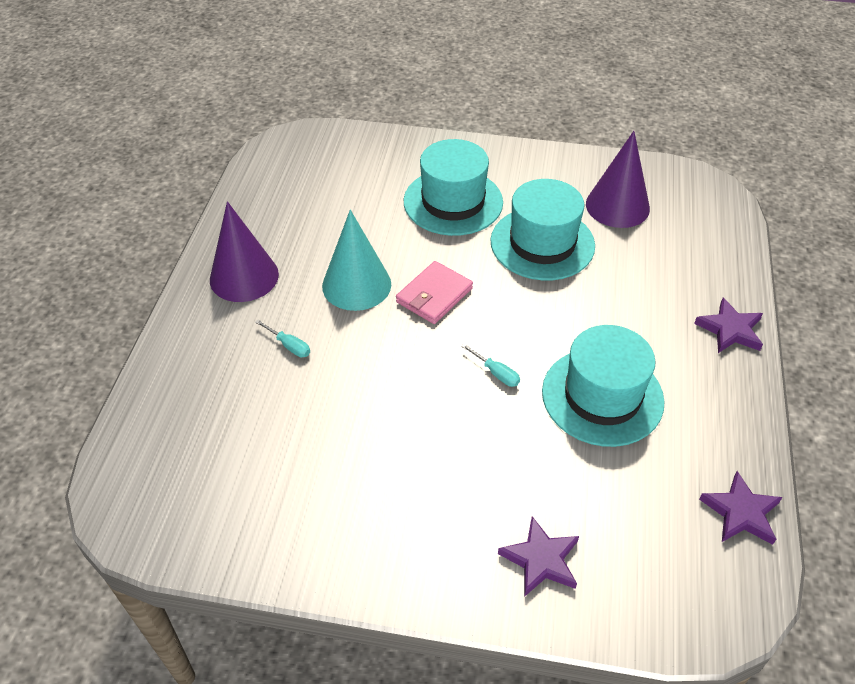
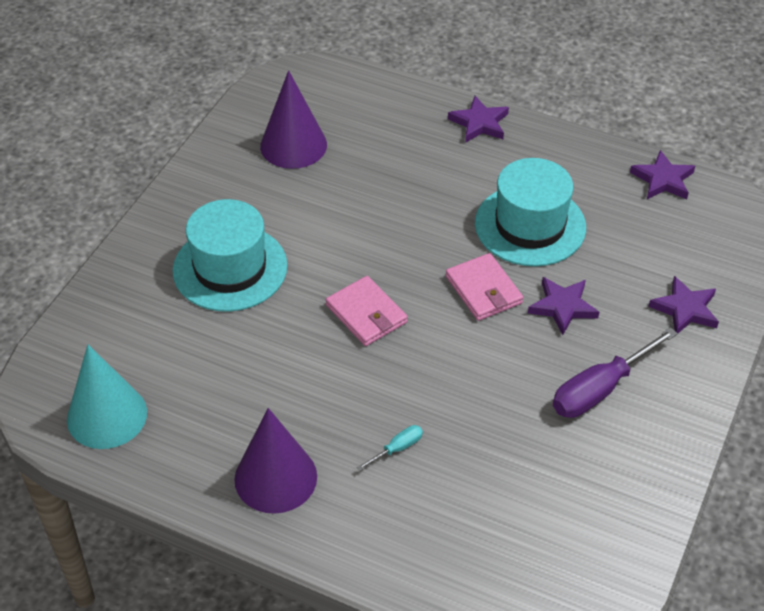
camera: 75 degrees left, 0 degrees up
turquoise cone [322,210,391,311] -> turquoise cone moved to [67,345,147,449]
turquoise screwdriver [461,344,520,387] -> pink wallet [446,253,523,321]
turquoise hat [490,179,595,280] -> none
none -> purple star [528,277,599,335]
none -> purple screwdriver [553,327,678,418]

